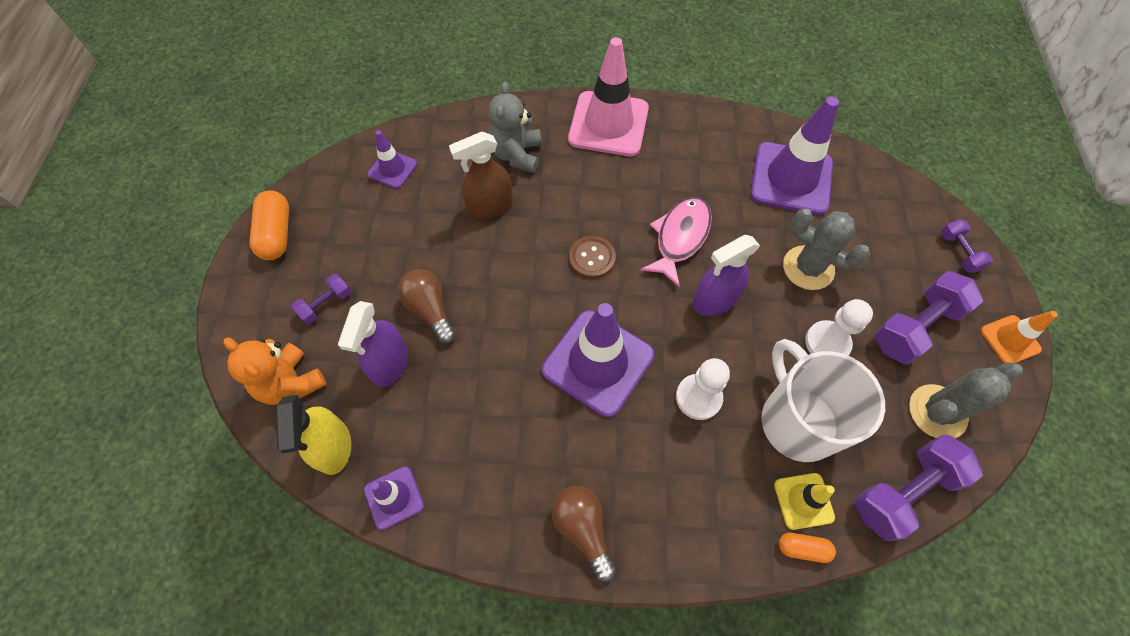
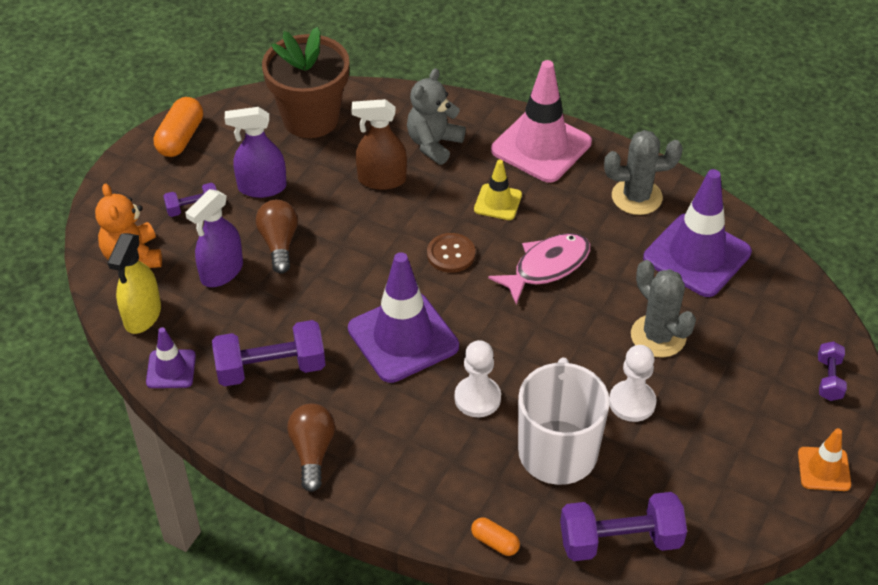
camera: 25 degrees right, 15 degrees down
purple traffic cone [368,130,417,189] -> brown flower pot [262,27,349,138]
purple spray bottle [692,235,760,316] -> purple spray bottle moved to [225,107,287,198]
yellow traffic cone [774,473,835,530] -> yellow traffic cone moved to [474,160,522,220]
purple dumbbell [874,271,983,365] -> purple dumbbell moved to [212,320,326,387]
grey cactus [909,362,1023,438] -> grey cactus moved to [604,130,683,215]

